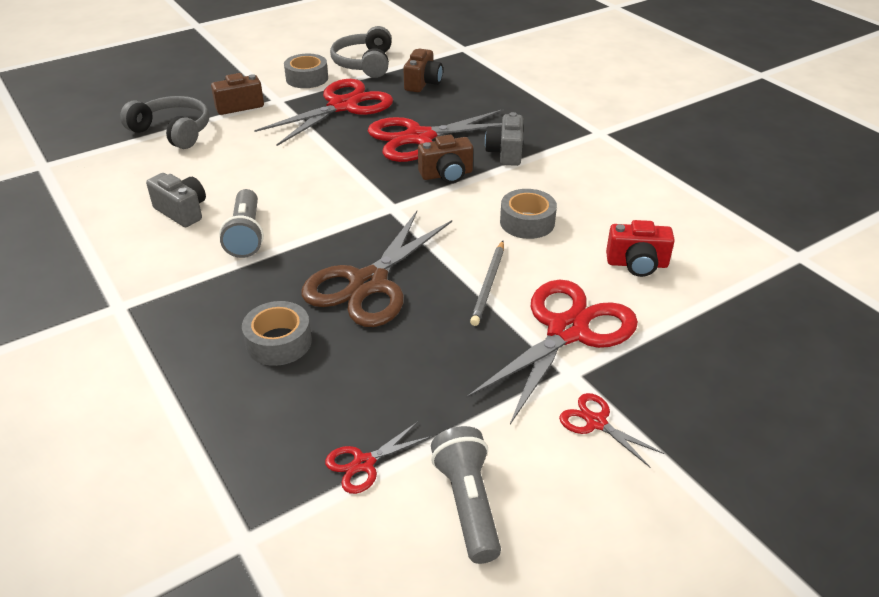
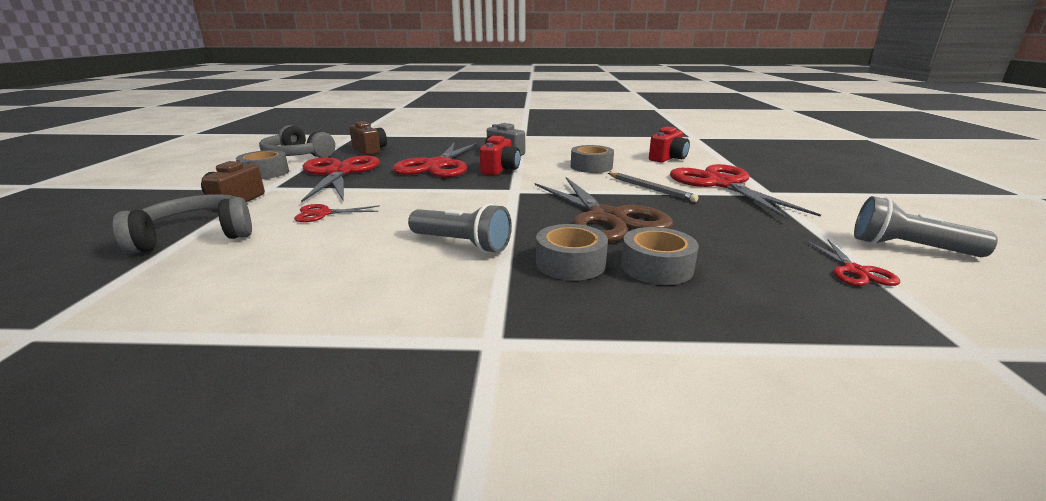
camera: 55 degrees left, 15 degrees down
grey camera [146,173,206,227] -> none
brown camera [418,135,473,183] -> red camera [480,136,521,176]
red scissors [559,393,664,467] -> red scissors moved to [294,204,380,222]
none -> grey tape [536,224,608,280]

